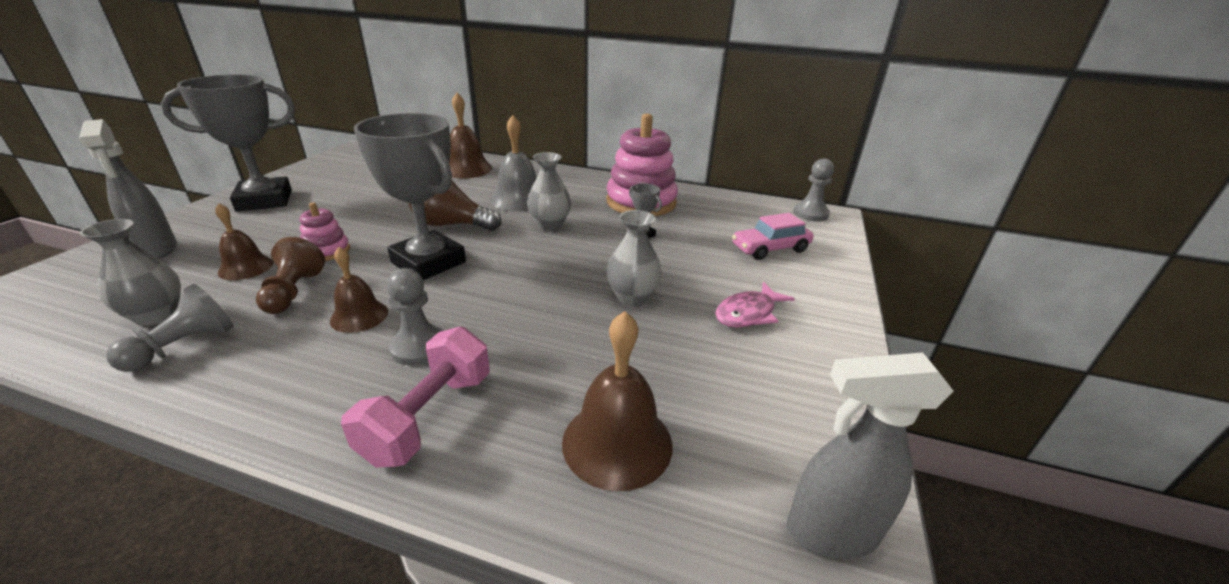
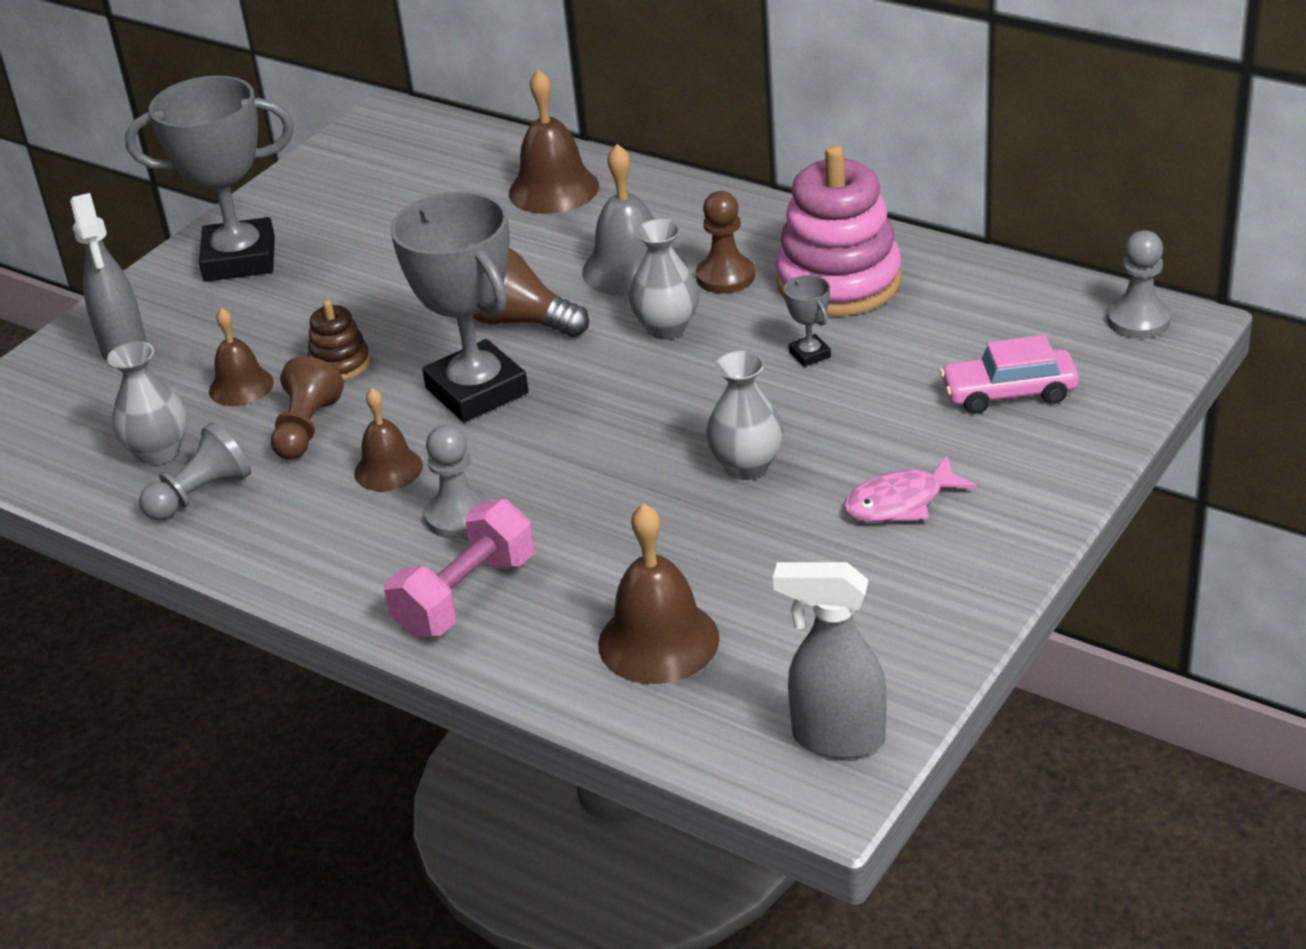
camera: 20 degrees right, 5 degrees up
pink stacking toy [300,202,350,261] -> brown stacking toy [308,300,370,380]
none -> brown pawn [696,191,755,293]

